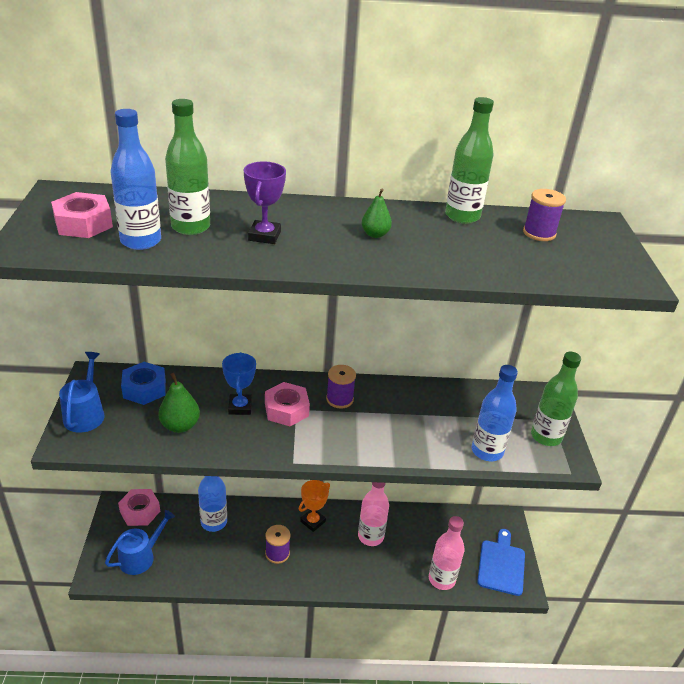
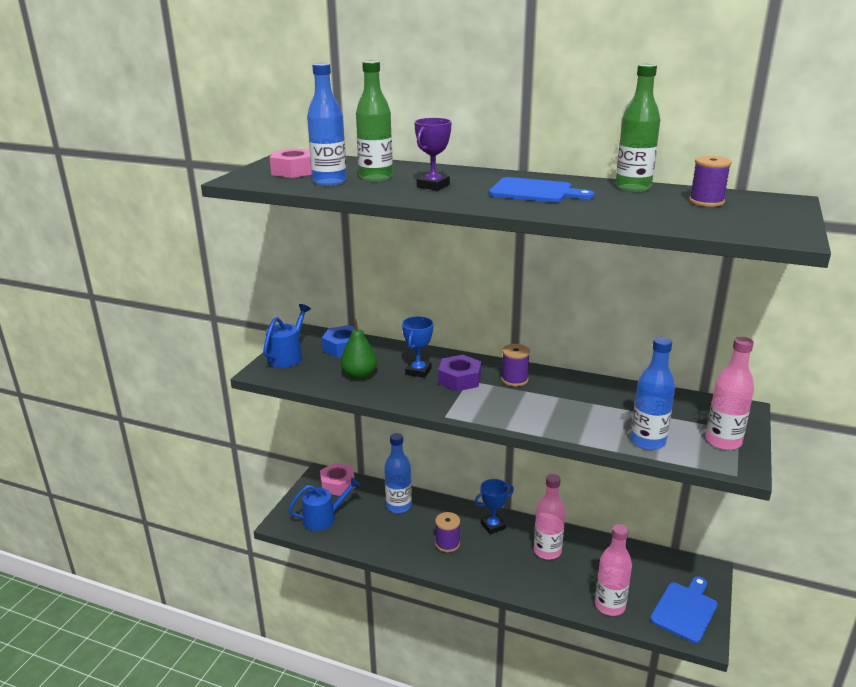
camera: 25 degrees right, 10 degrees down
pink nut [265,382,310,426] -> purple nut [438,355,481,391]
orange trophy [299,480,330,532] -> blue trophy [475,479,514,534]
green pear [361,189,392,238] -> blue cutting board [489,177,594,202]
green bottle [531,352,581,446] -> pink bottle [706,337,754,450]

